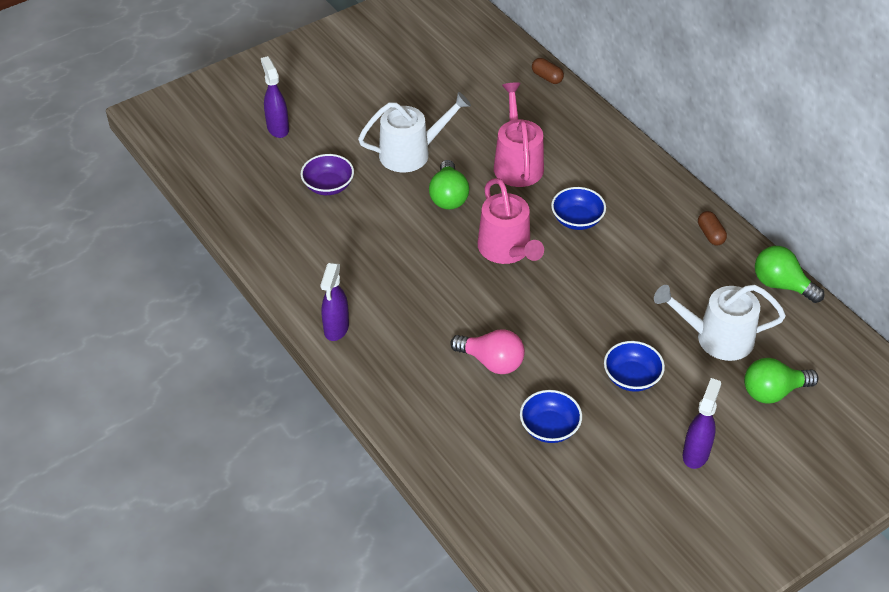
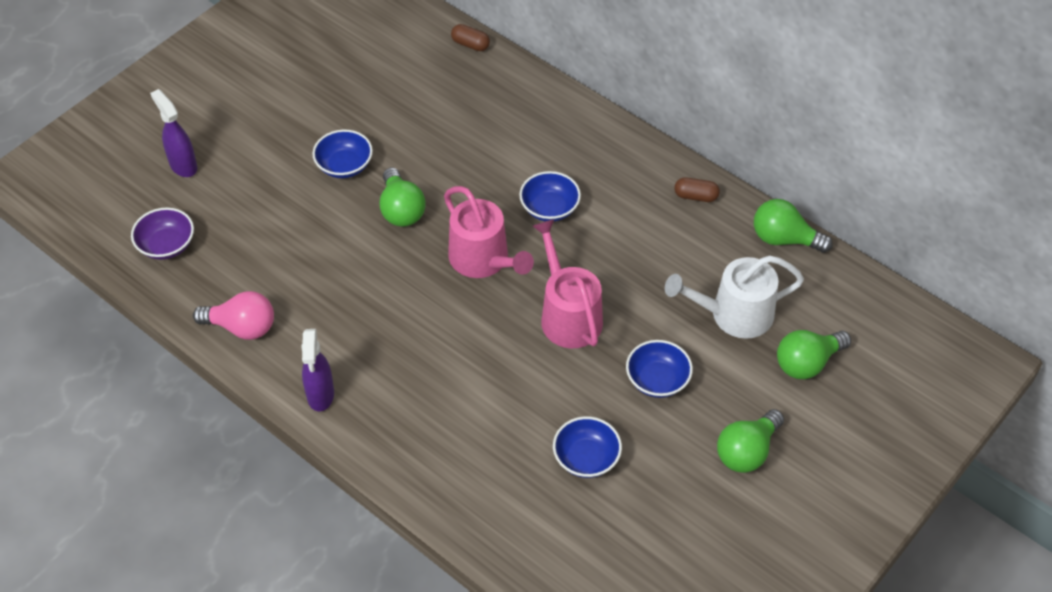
camera: 15 degrees left, 5 degrees up
purple bowl [301,154,354,195] -> purple bowl moved to [131,208,194,260]
white watering can [358,92,471,172] -> blue bowl [312,130,373,178]
pink light bulb [450,329,525,374] -> pink light bulb moved to [193,291,274,340]
pink watering can [494,82,544,187] -> pink watering can moved to [533,219,603,348]
purple spray bottle [683,378,721,469] -> green light bulb [717,409,784,473]
brown capsule [698,211,727,245] -> brown capsule turned 45 degrees counterclockwise [675,177,720,202]

